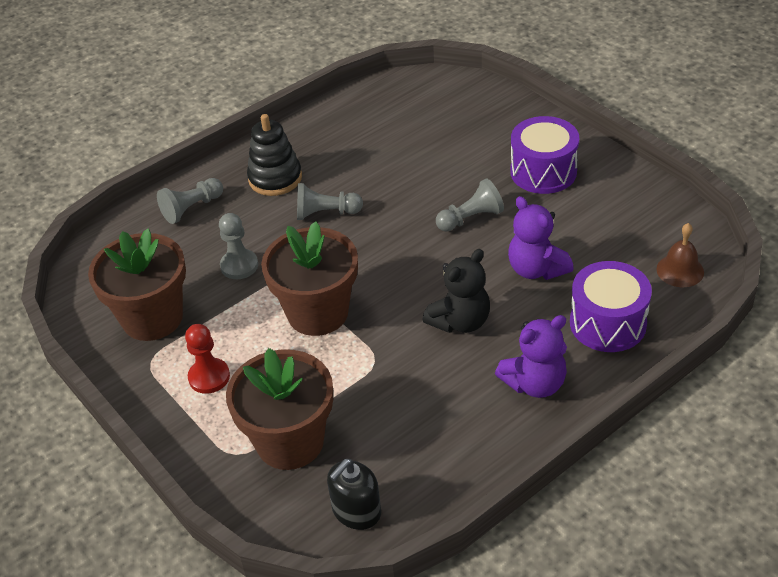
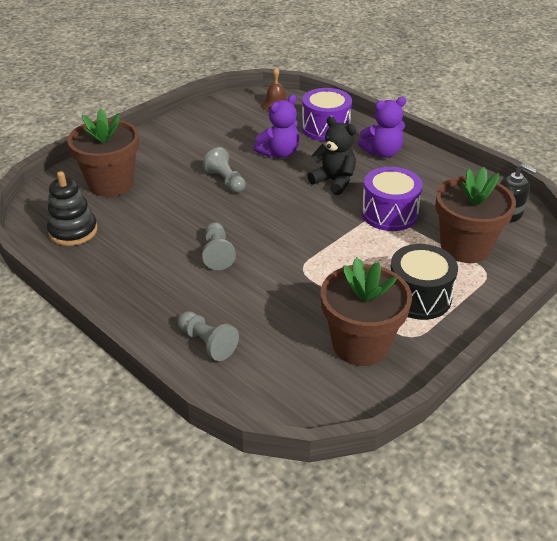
camera: 100 degrees left, 5 degrees down
red pawn [185,324,230,394] -> black drum [391,244,458,320]
grey pawn [219,213,258,279] -> none
black stacking toy [247,114,302,196] -> black stacking toy moved to [47,171,98,246]
brown flower pot [261,221,358,336] -> brown flower pot moved to [67,109,139,197]
purple teddy bear [495,315,567,398] -> purple teddy bear turned 105 degrees clockwise [358,97,406,158]
purple drum [510,116,579,194] -> purple drum moved to [362,167,423,231]

